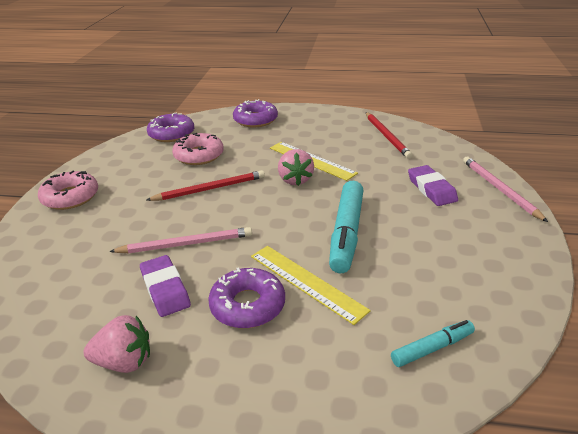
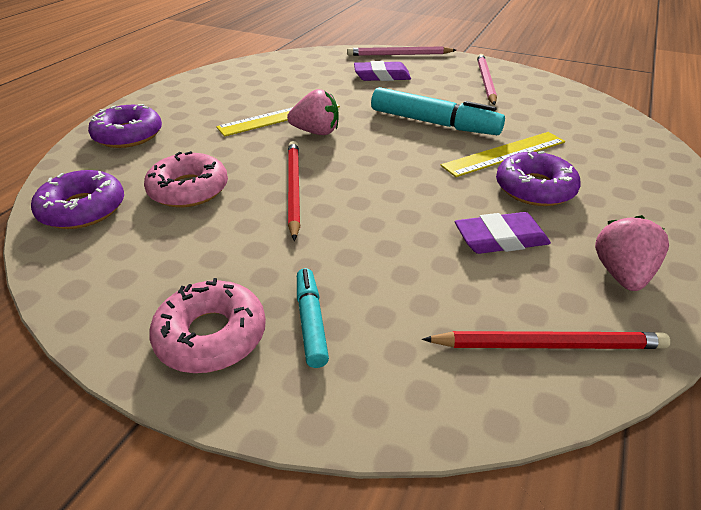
camera: 75 degrees left, 5 degrees up
pink pencil [109,227,252,253] -> pink pencil moved to [477,54,497,105]
red pencil [366,112,413,159] -> red pencil moved to [422,331,670,349]
turquoise marker [391,320,475,367] -> turquoise marker moved to [297,268,329,368]

